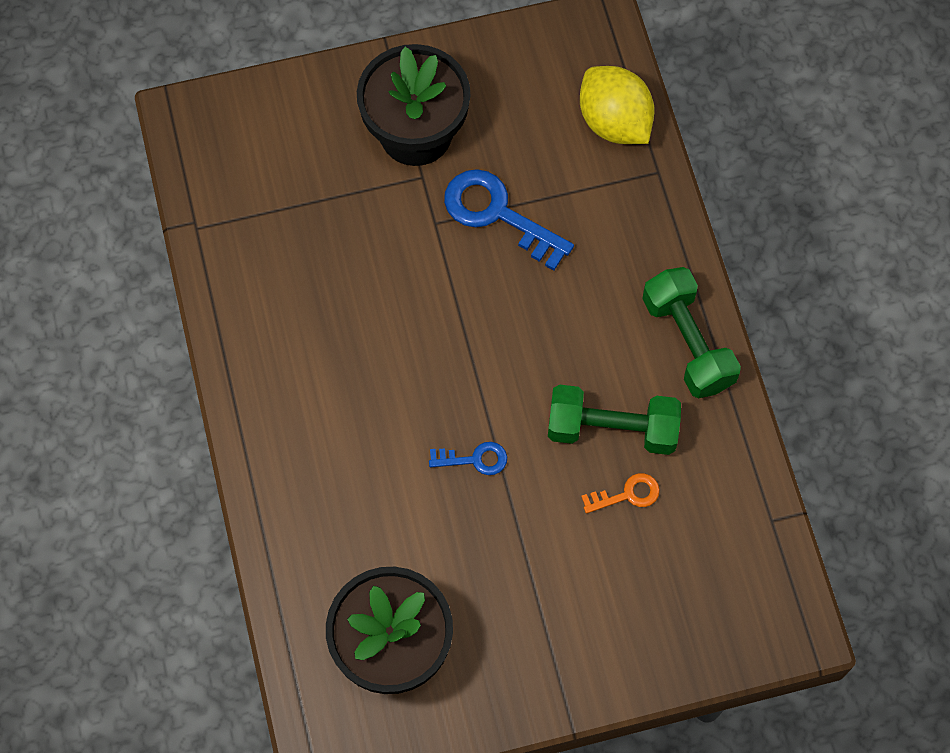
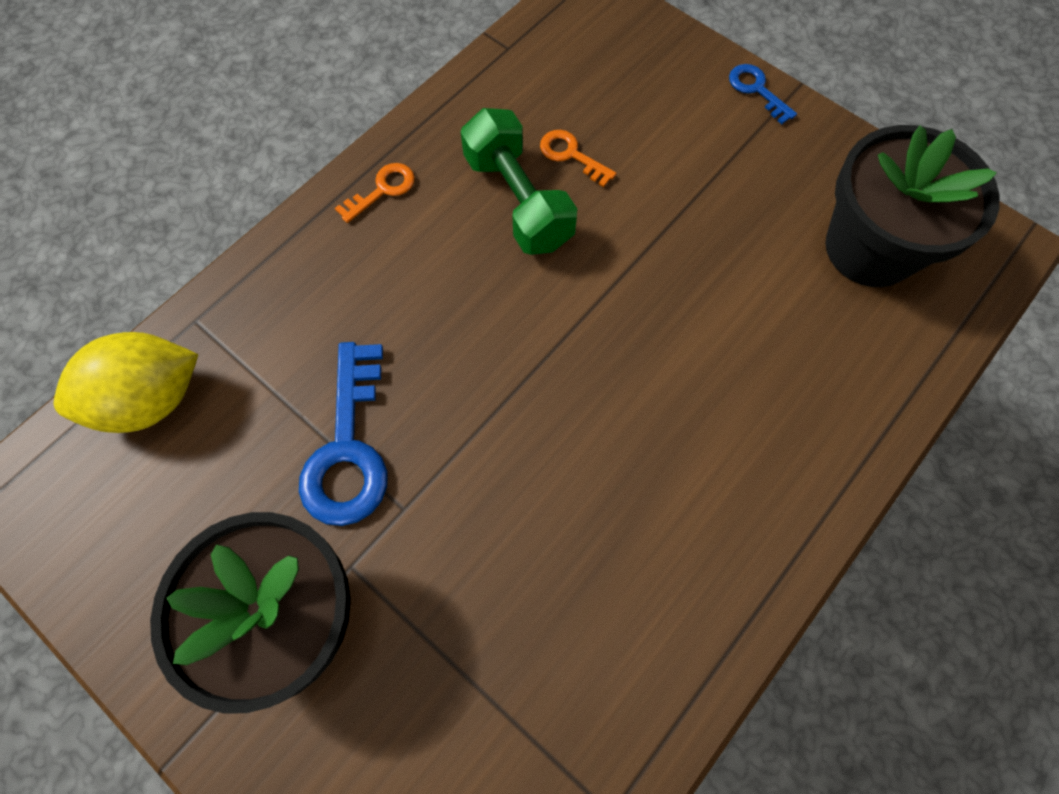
camera: 125 degrees left, 0 degrees up
blue key [429,442,507,475] -> blue key moved to [729,64,797,124]
yellow lemon [580,66,654,144] -> yellow lemon turned 45 degrees clockwise [54,332,198,433]
green dumbbell [642,267,741,398] -> orange key [335,163,415,223]

